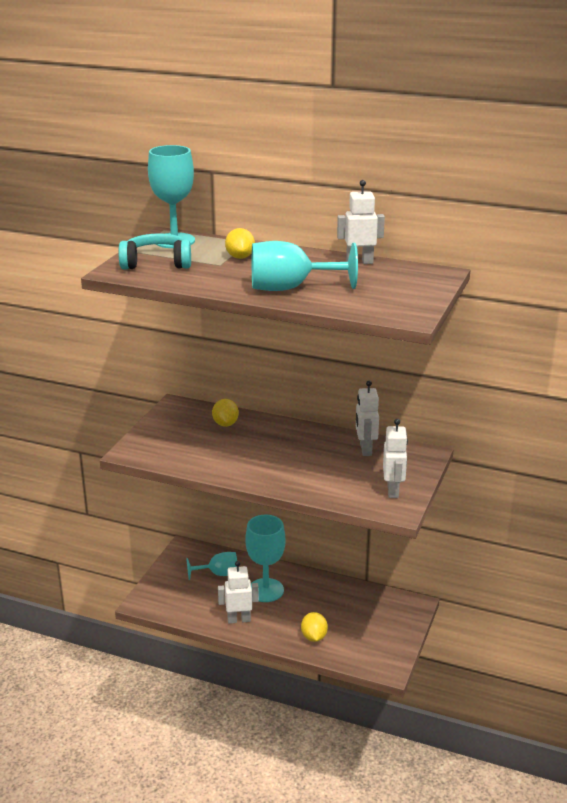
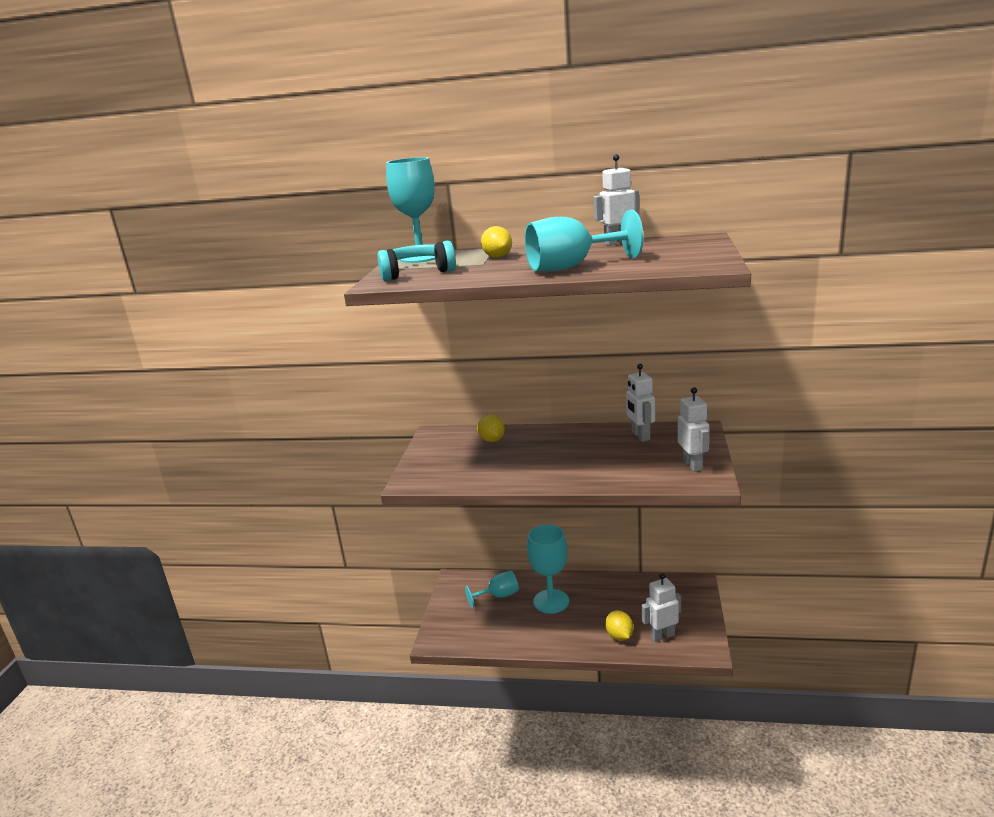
camera: 10 degrees left, 5 degrees down
white robot [218,561,259,624] -> white robot moved to [641,573,681,642]

